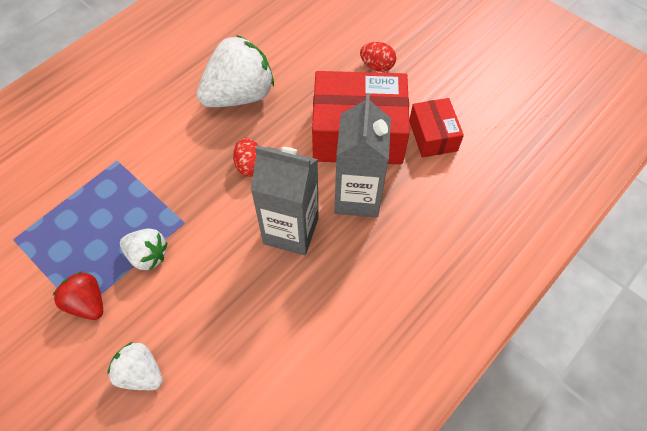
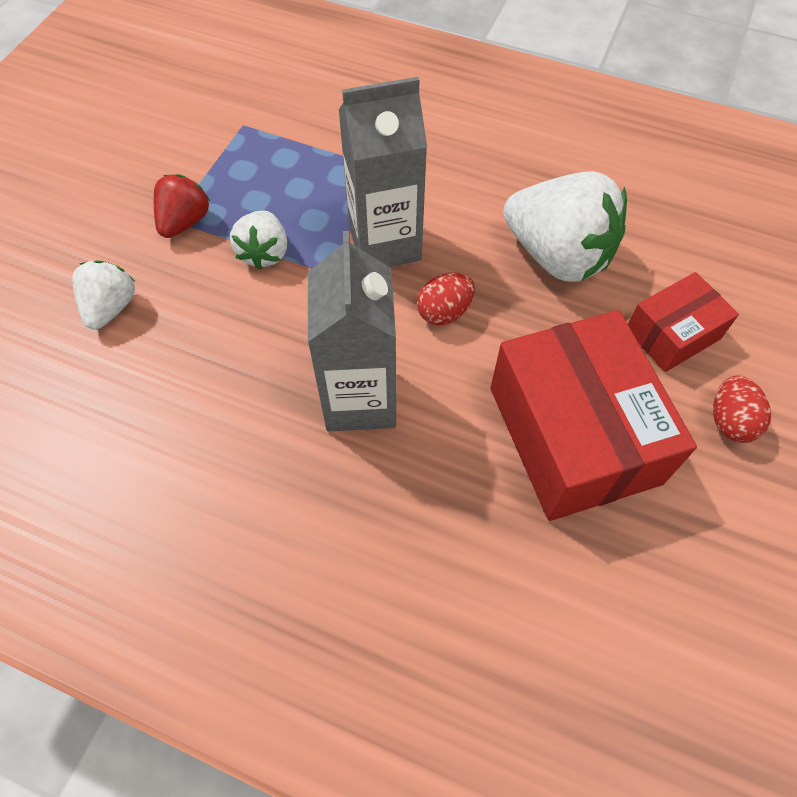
camera: 70 degrees right, 0 degrees up
grey carton [334,93,391,218] -> grey carton moved to [339,77,427,267]
red box [409,98,464,157] -> red box moved to [628,272,739,372]

